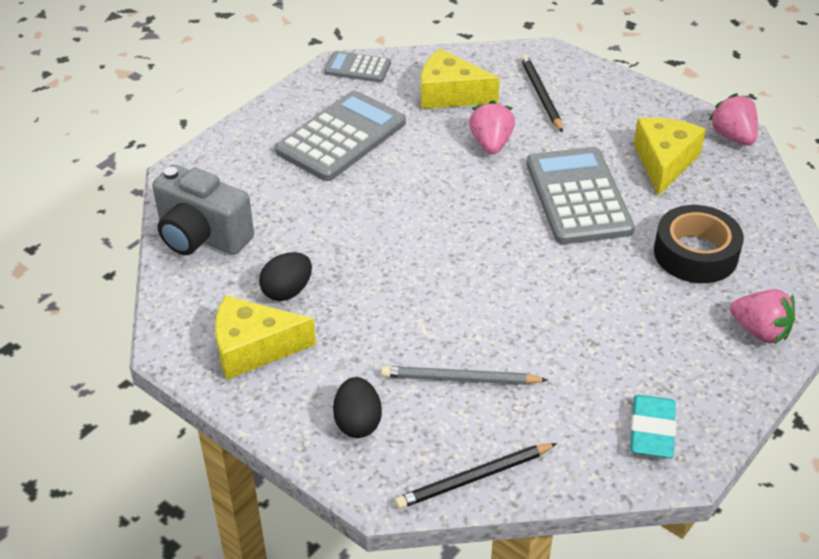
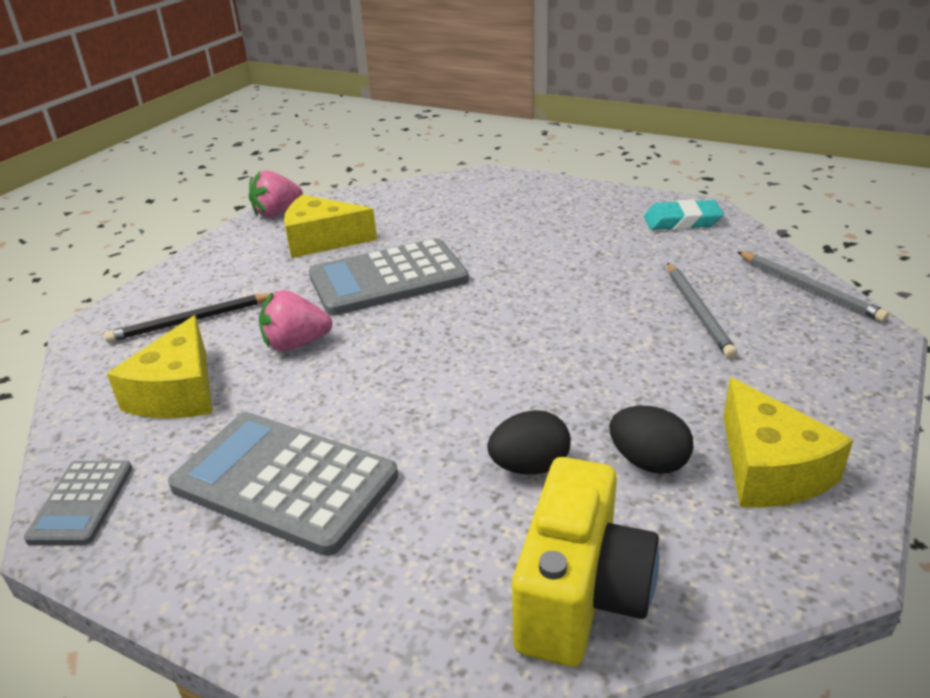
camera: 100 degrees left, 10 degrees down
grey camera [152,165,254,255] -> yellow camera [512,457,659,667]
black egg [333,377,382,438] -> black egg moved to [487,410,571,475]
black pencil [395,443,557,509] -> grey pencil [738,252,889,322]
black tape [654,205,744,283] -> none
pink strawberry [730,289,795,344] -> none

